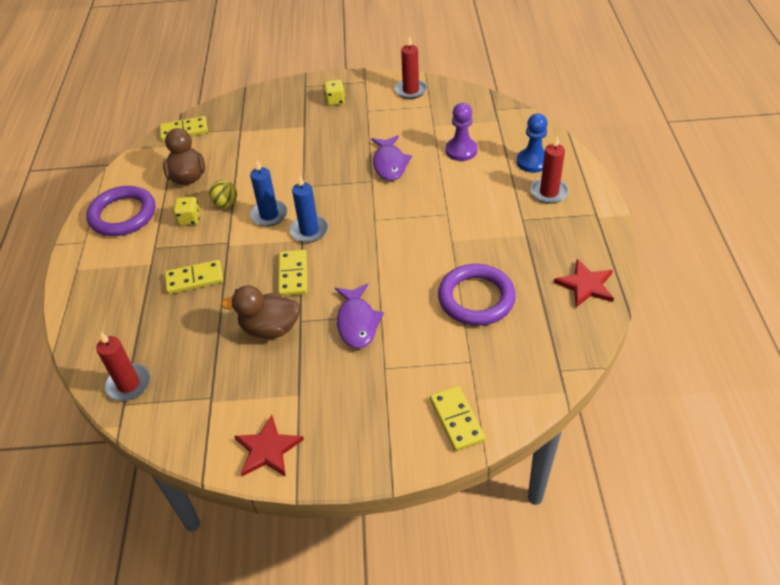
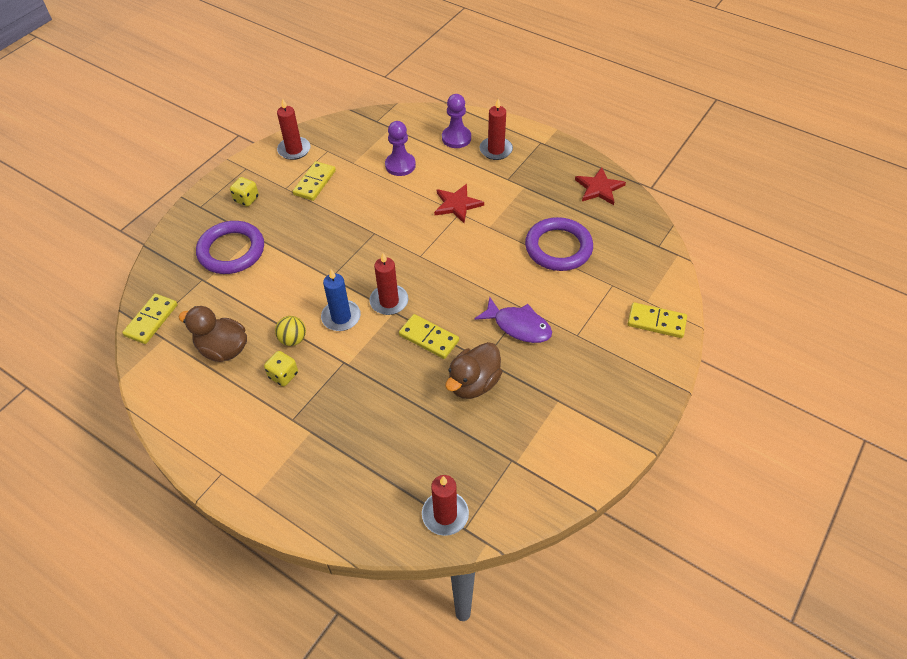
camera: 55 degrees left, 5 degrees up
purple ring [86,186,155,236] -> purple ring moved to [196,221,264,274]
yellow domino [165,260,223,294] -> yellow domino moved to [293,161,336,201]
red star [234,415,304,477] -> red star moved to [434,184,484,223]
blue candle [290,175,328,243] -> red candle [369,253,408,315]
purple fish [371,135,412,181] -> none
blue pawn [517,113,548,173] -> purple pawn [442,94,471,148]

